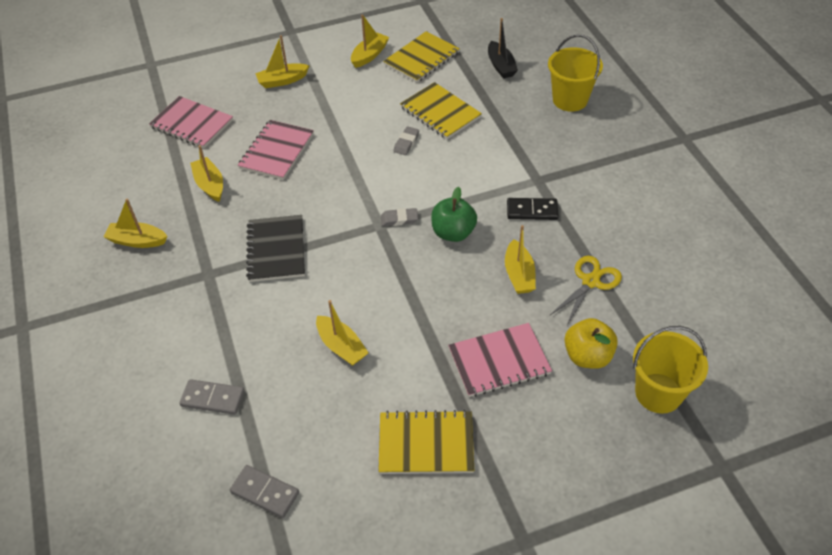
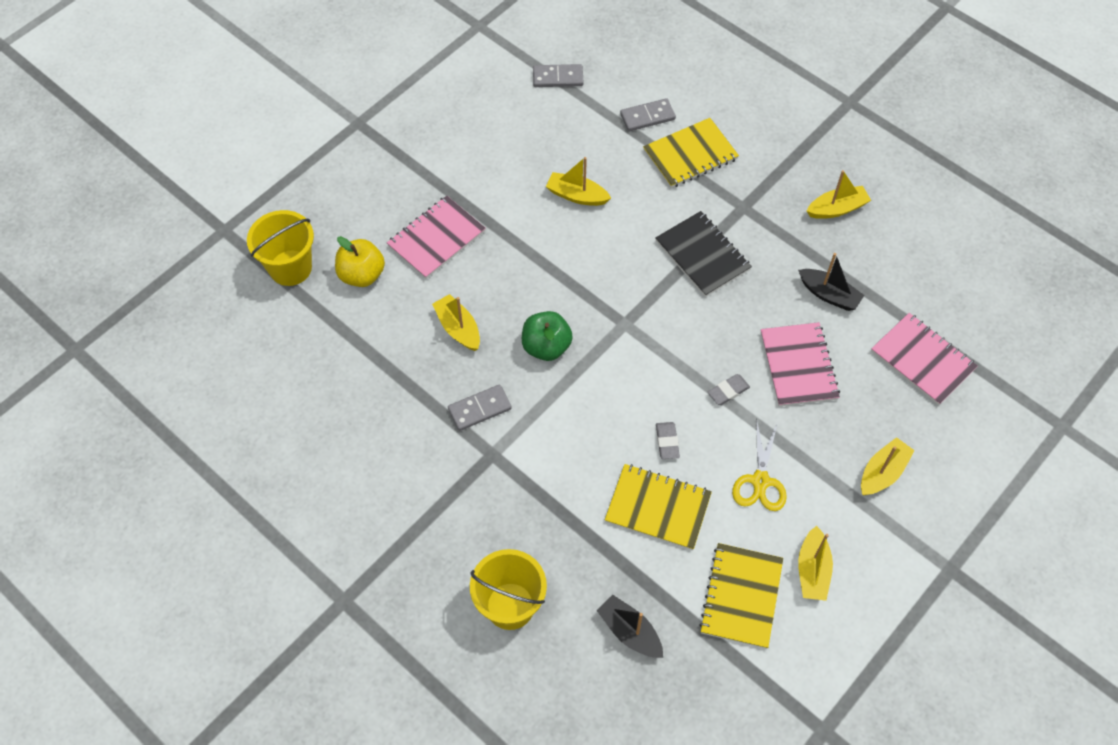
camera: 150 degrees right, 10 degrees up
pink notebook [149,96,233,148] -> pink notebook turned 45 degrees clockwise [871,313,978,405]
yellow boat [190,145,223,202] -> black boat [798,253,864,311]
yellow notebook [378,410,474,474] -> yellow notebook moved to [643,118,739,188]
grey eraser [381,208,418,226] -> grey eraser moved to [708,374,750,405]
black domino [507,198,559,220] -> grey domino [448,384,512,431]
yellow scissors [550,256,622,325] -> yellow scissors moved to [732,419,787,511]

